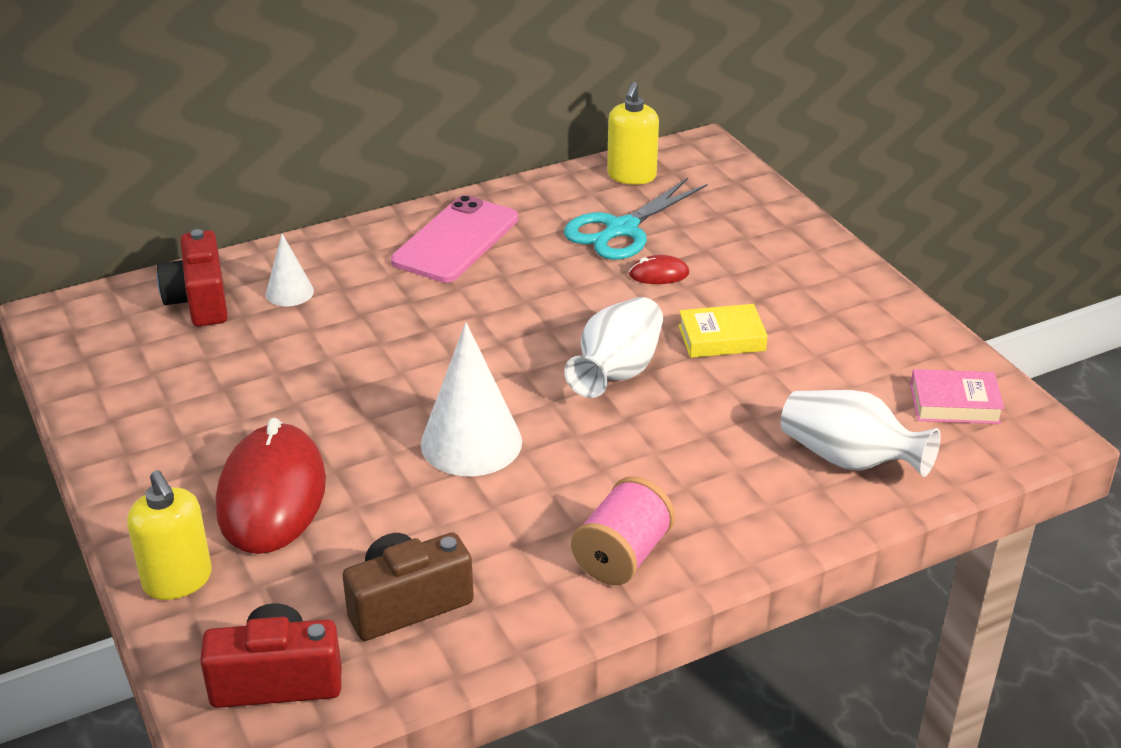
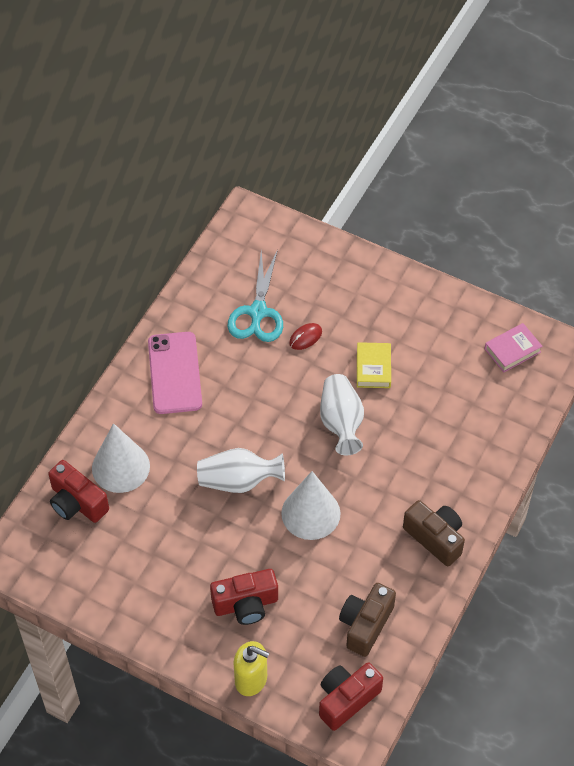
camera: 35 degrees left, 20 degrees up
red mouse [216,418,326,554] -> red camera [210,569,278,625]
white cone [266,234,314,306] -> white cone [92,423,150,493], size x1.86
pink spool [571,476,675,585] -> brown camera [403,500,465,566]
yellow soap dispenser [607,82,659,185] -> none
yellow book [678,304,768,358] -> yellow book turned 45 degrees counterclockwise [357,342,391,388]
white vase [781,390,941,477] -> white vase moved to [197,448,285,493]

